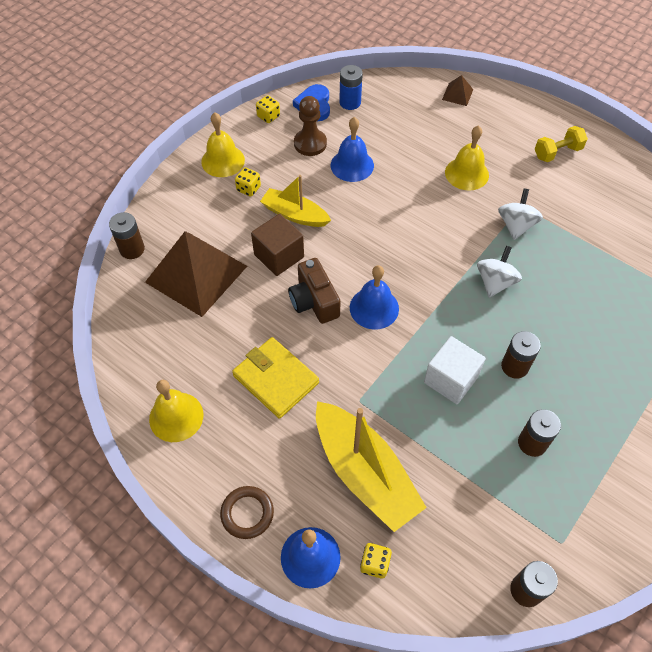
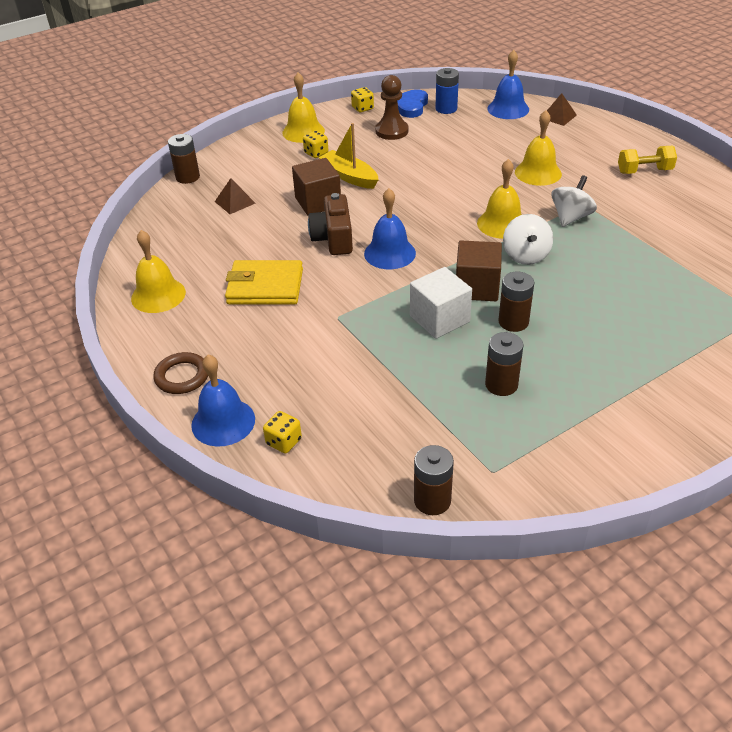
camera: 20 degrees right, 15 degrees down
brown pyramid [145,231,247,317] -> brown pyramid [215,178,255,214], size x0.42
yellow wallet [232,337,319,419] -> yellow wallet turned 60 degrees counterclockwise [225,260,303,305]
yellow boat [316,401,427,532] -> none
blue bell [331,117,374,182] -> blue bell moved to [487,50,529,119]
white spinning top [477,246,522,298] -> white spinning top turned 135 degrees clockwise [503,214,553,265]
none -> brown cube [456,241,502,301]
none -> yellow bell [477,159,522,239]

